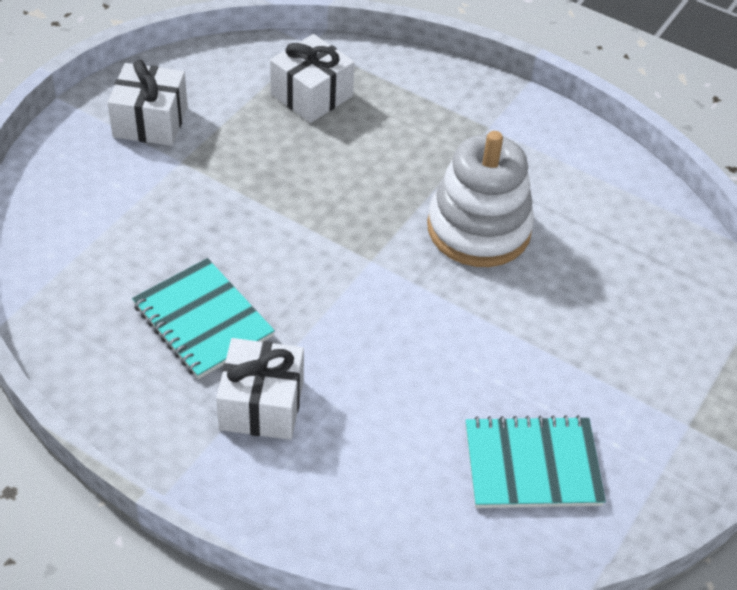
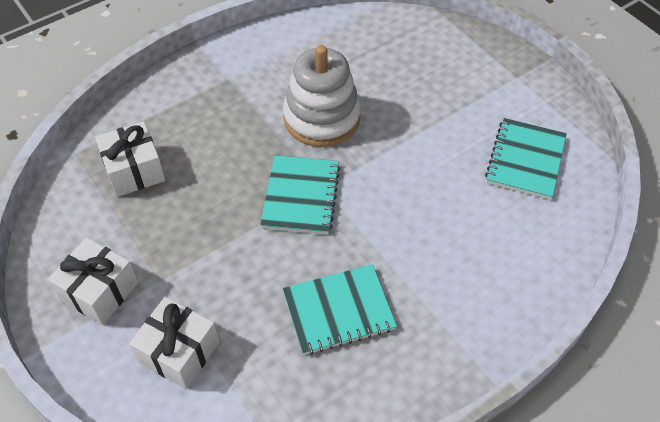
camera: 65 degrees left, 5 degrees up
white gift [216,338,304,440] -> white gift moved to [129,297,220,389]
none -> turquoise notebook [260,155,340,235]

